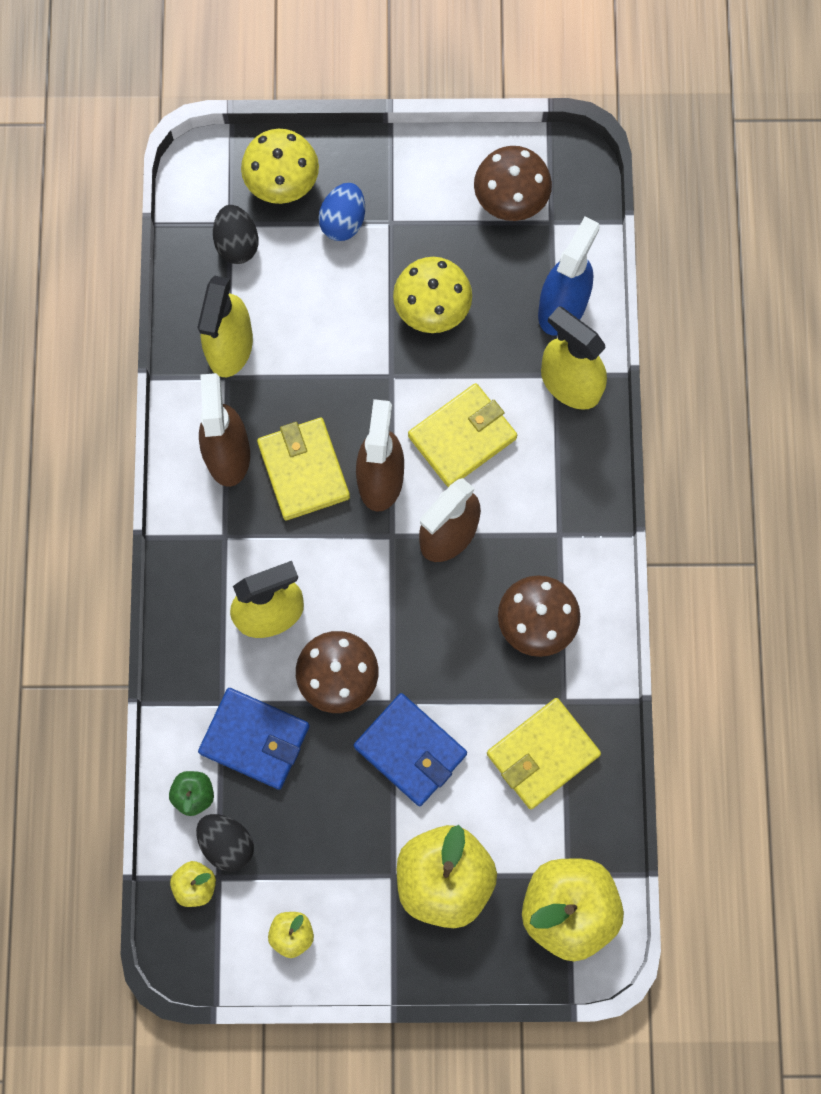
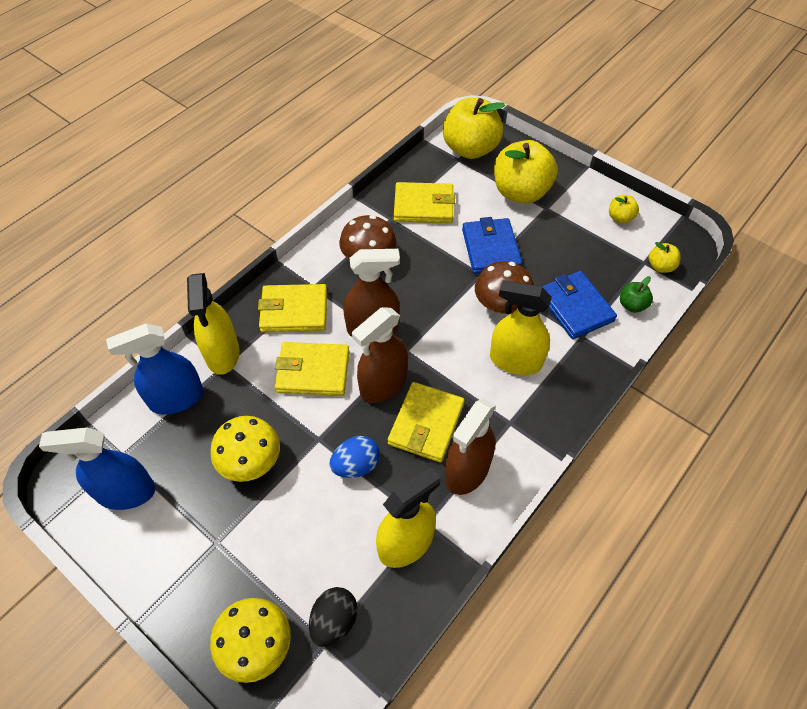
camera: 140 degrees left, 20 degrees down
black egg [196,814,254,872] -> none
blue egg [319,183,365,241] -> blue egg moved to [330,436,380,478]
brown mushroom [474,146,552,221] -> blue spray bottle [39,427,156,510]
none -> yellow wallet [258,284,327,332]

